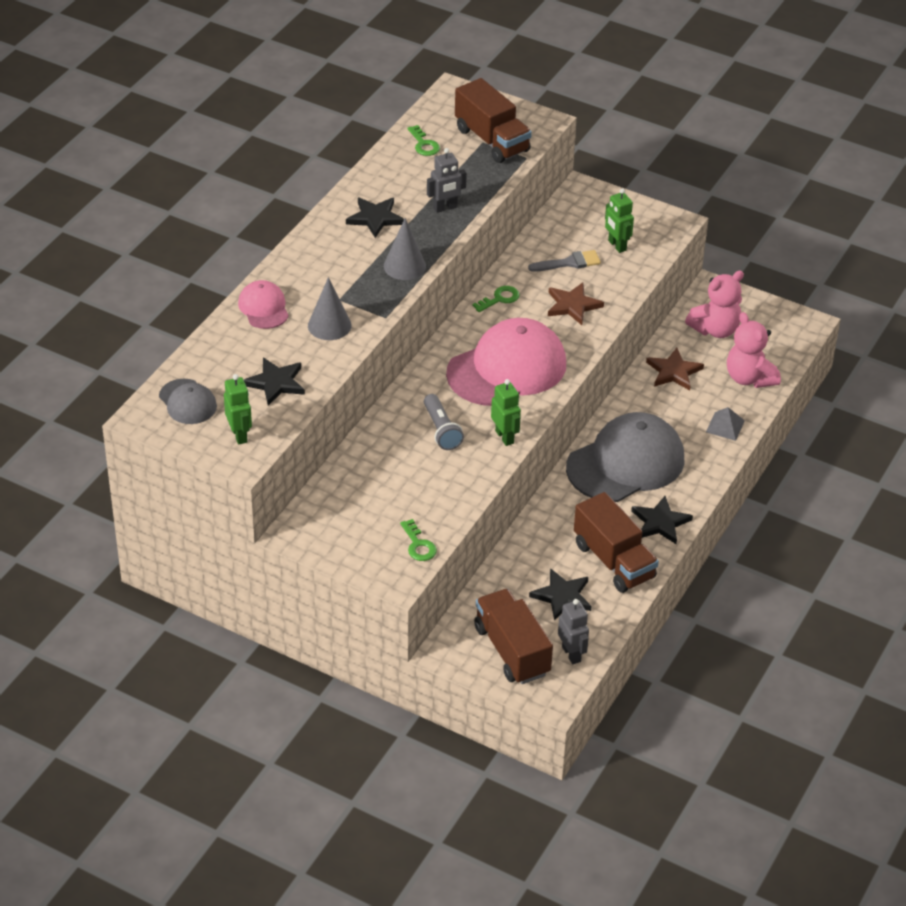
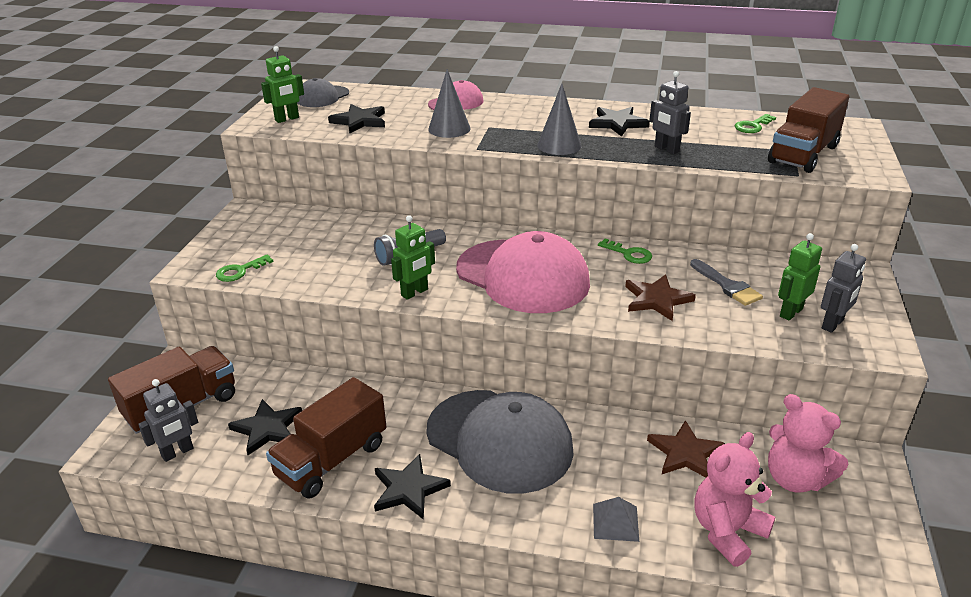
camera: 75 degrees right, 10 degrees down
none -> grey robot [821,244,866,333]

